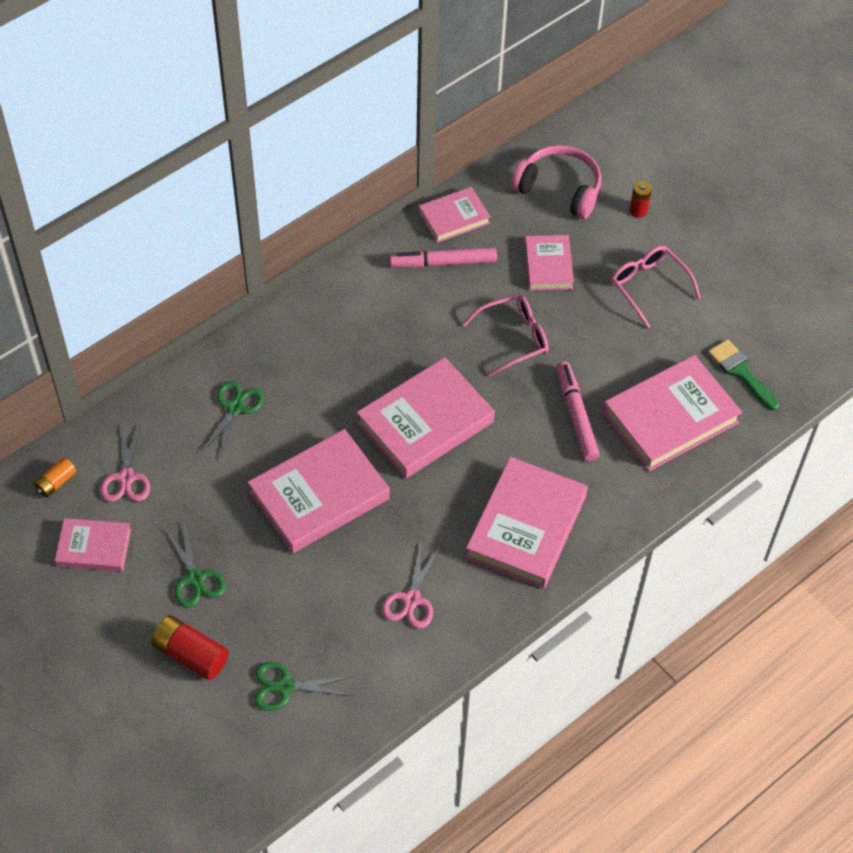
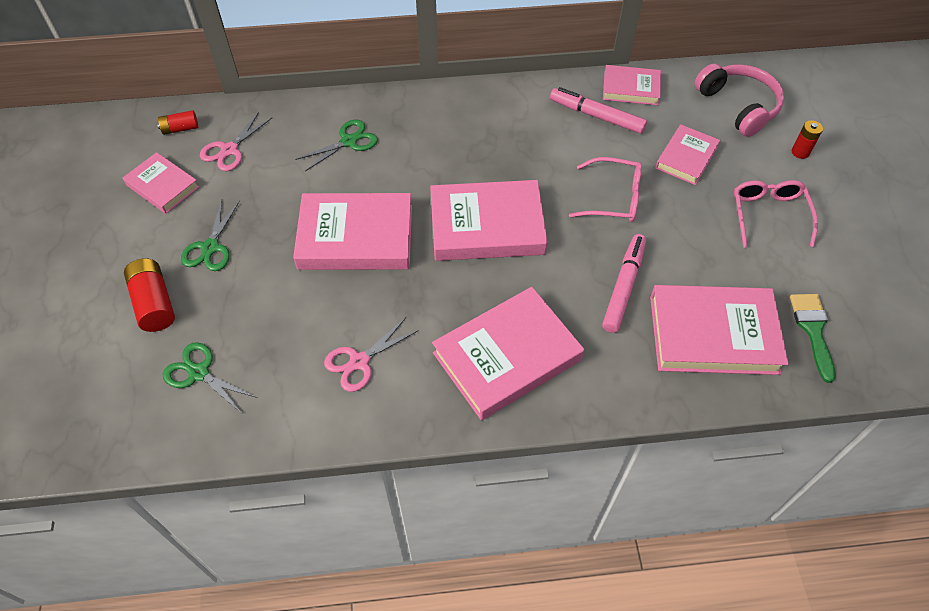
camera: 35 degrees right, 0 degrees up
orange battery [34,457,76,498] -> red battery [157,110,198,135]

